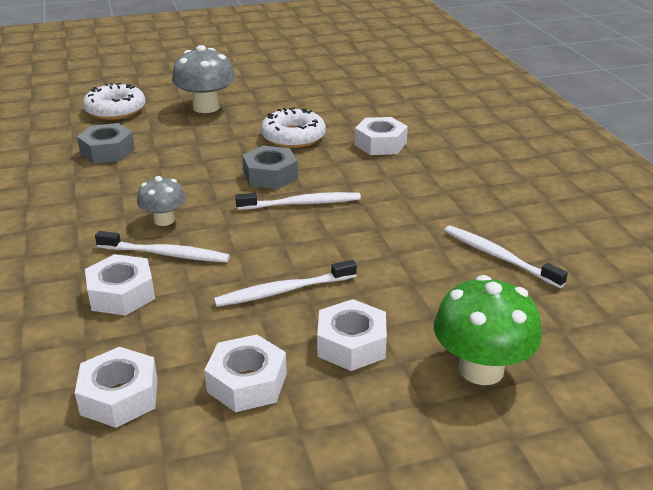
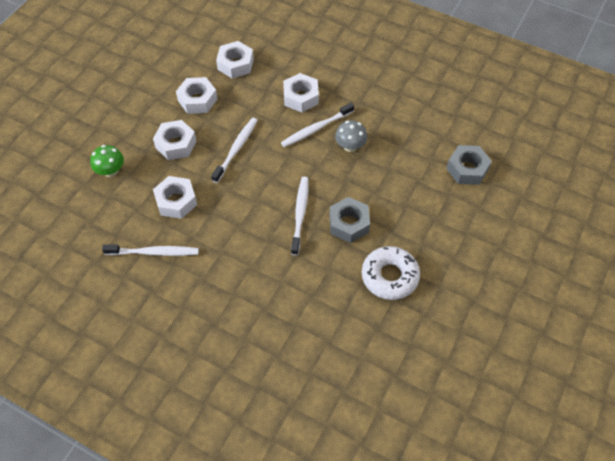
camera: 135 degrees right, 25 degrees up
white donut [83,83,146,120] -> none
grey mushroom [172,45,235,113] -> none
white toothbrush [235,192,361,210] -> white toothbrush turned 150 degrees clockwise [291,177,308,255]
white nut [355,117,408,155] -> white nut moved to [153,176,197,219]
green mushroom [434,275,542,385] -> green mushroom [90,145,124,177], size x0.60

